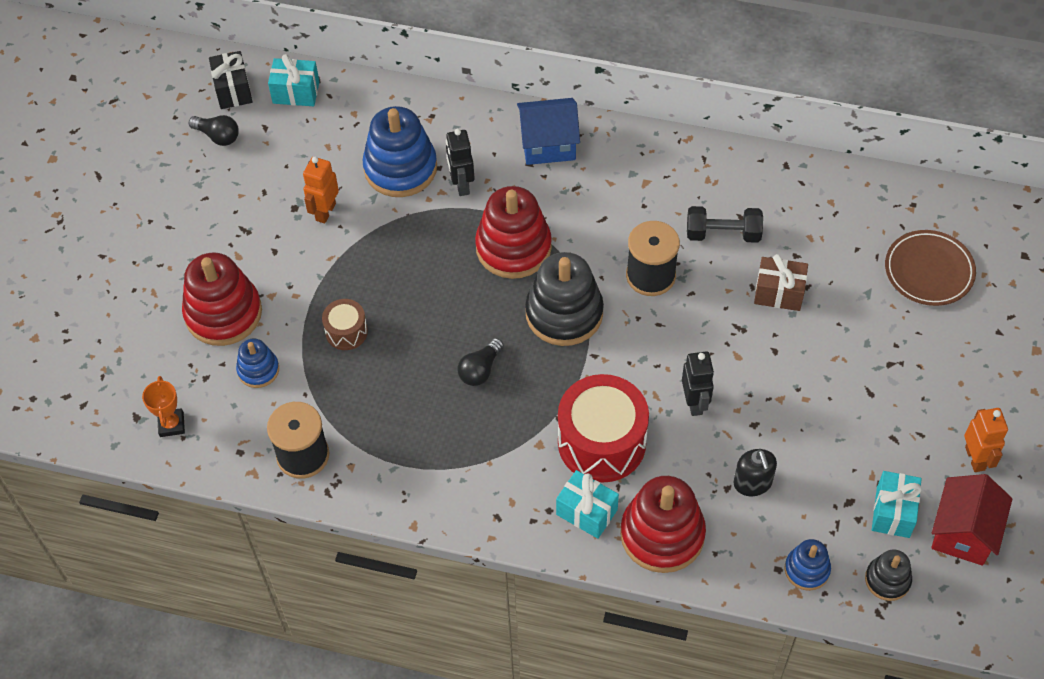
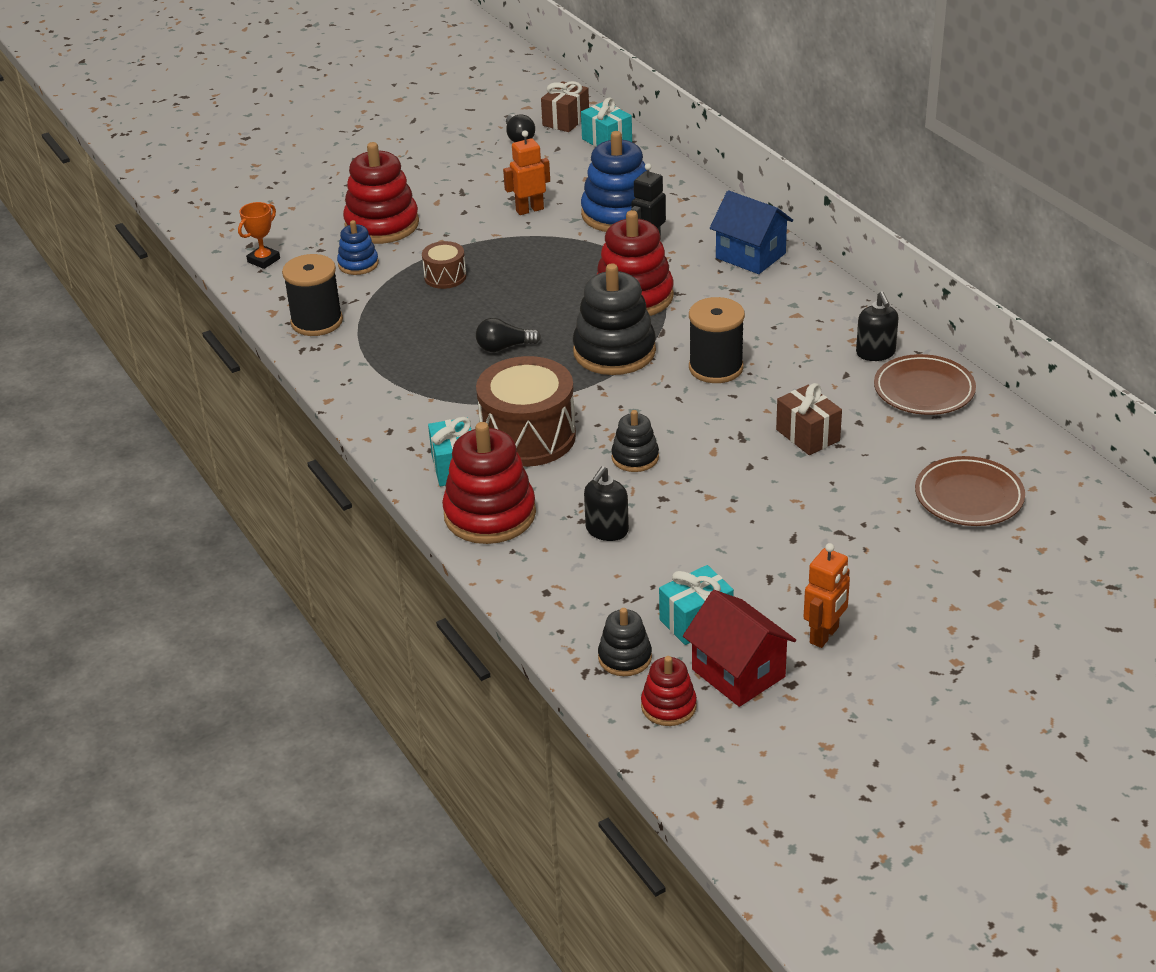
camera: 45 degrees right, 20 degrees down
black gift [209,51,252,109] -> brown gift [541,81,589,132]
red drum [558,374,649,483] -> brown drum [476,356,576,467]
black robot [682,351,714,416] -> black stacking toy [611,410,659,472]
black dumbbell [687,206,763,243] -> none
blue stacking toy [784,539,831,591] -> none
red house [931,474,1012,566] -> red house turned 75 degrees clockwise [683,590,796,707]
none -> red stacking toy [641,656,697,726]
none -> black soap dispenser [856,291,899,361]
none -> brown plate [874,354,976,415]

